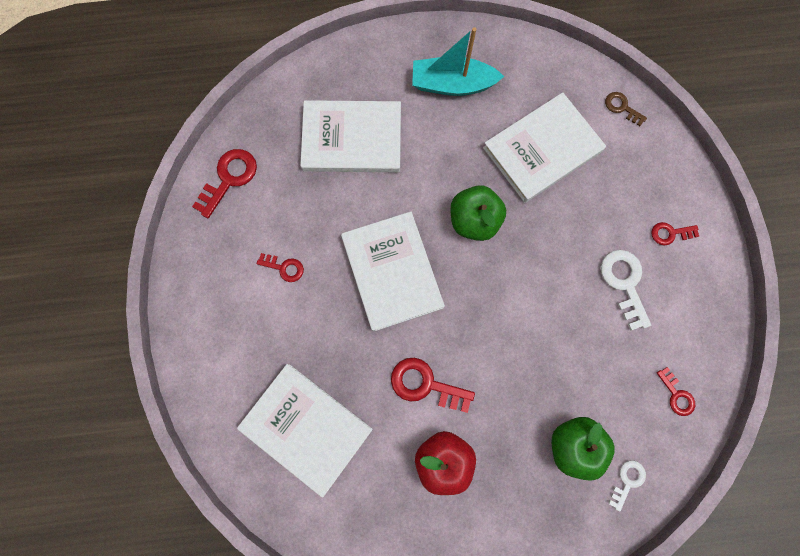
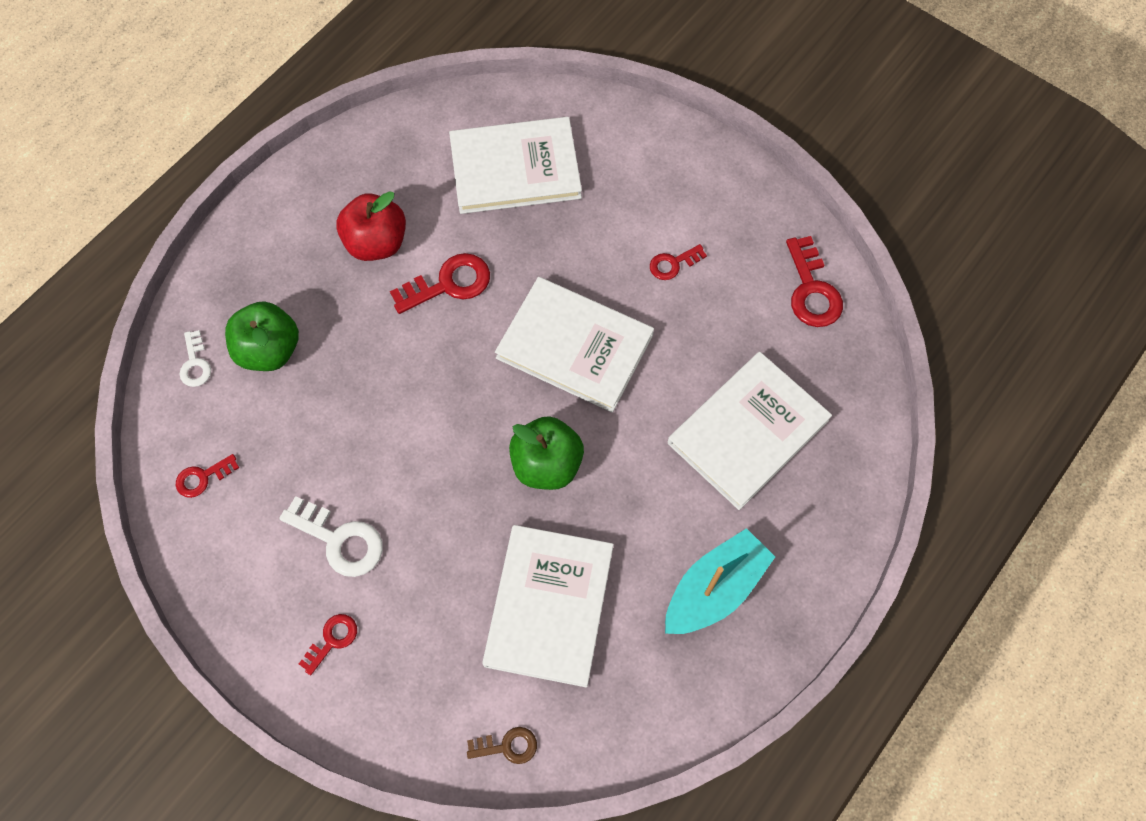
camera: 135 degrees right, 10 degrees down
red key [657,367,695,416] -> red key turned 45 degrees counterclockwise [176,454,239,498]

